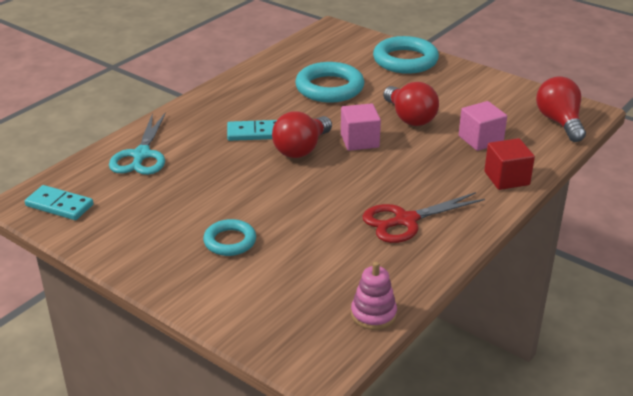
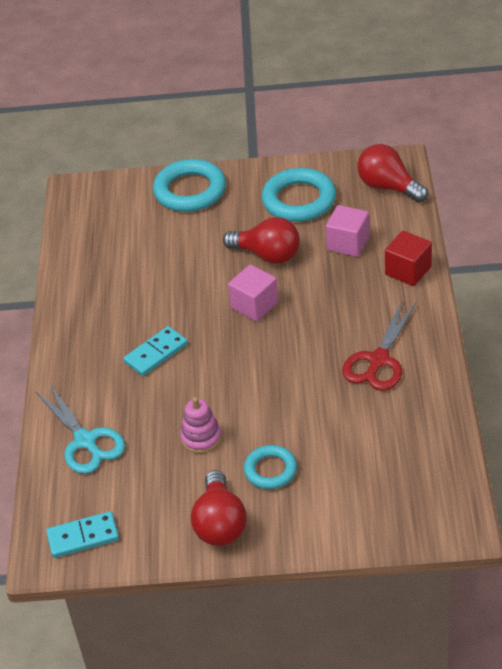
camera: 35 degrees left, 10 degrees up
red light bulb [272,111,332,158] -> red light bulb moved to [191,470,246,546]
turquoise ring [295,62,364,103] -> turquoise ring moved to [262,168,336,222]
pink stacking toy [351,262,397,330] -> pink stacking toy moved to [180,397,222,454]

